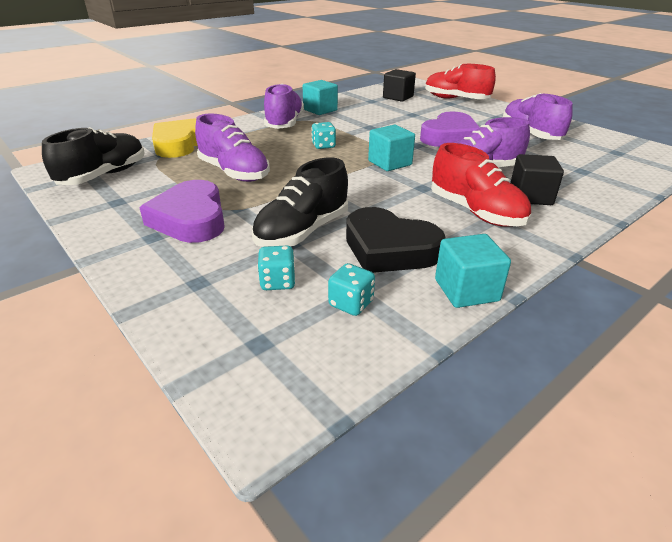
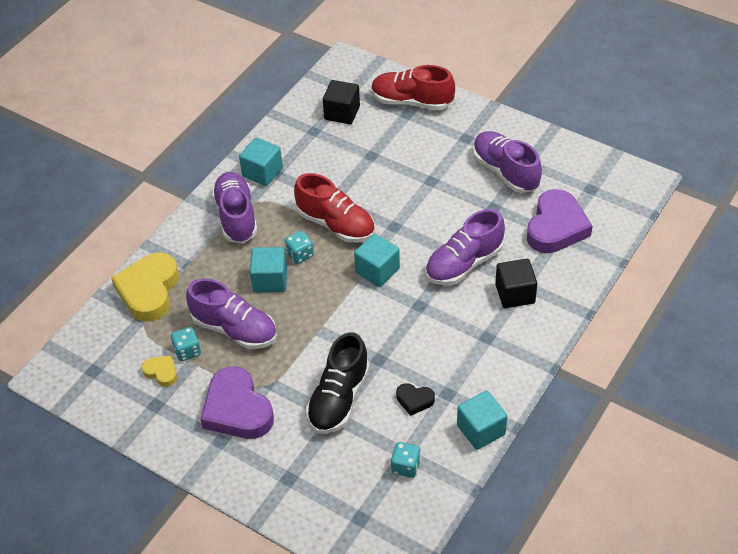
camera: 15 degrees left, 15 degrees up
black shoe [42,127,145,185] -> none
turquoise dice [257,246,296,290] -> turquoise dice moved to [171,327,201,361]
black heart [346,207,446,273] -> black heart [396,383,435,416], size x0.48
purple heart [420,112,480,147] -> purple heart moved to [527,189,593,253]
red shoe [431,143,531,227] -> red shoe moved to [294,173,375,243]
none -> yellow heart [142,355,177,387]
none -> turquoise cube [250,247,287,293]

